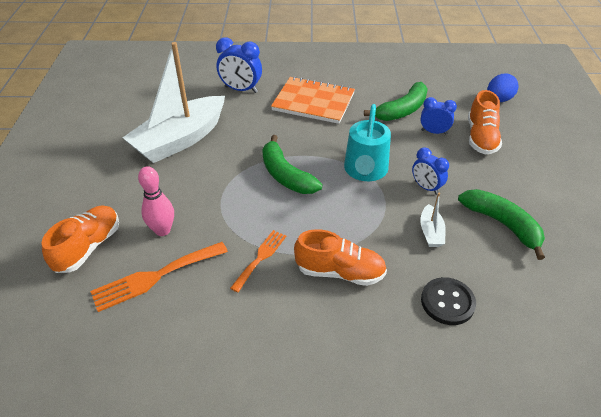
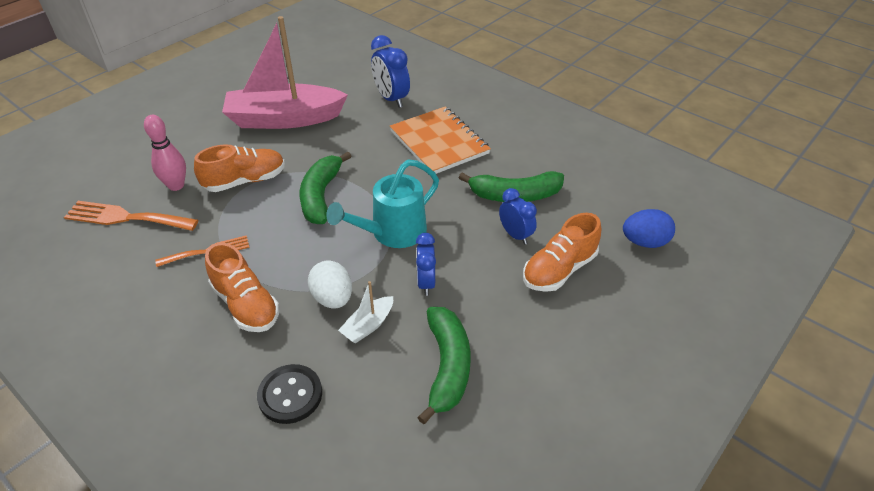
camera: 40 degrees right, 0 degrees up
orange shoe [41,205,119,273] -> orange shoe moved to [194,144,285,192]
white boat [122,42,225,163] -> pink boat [222,16,348,129]
none -> white egg [308,261,352,309]

